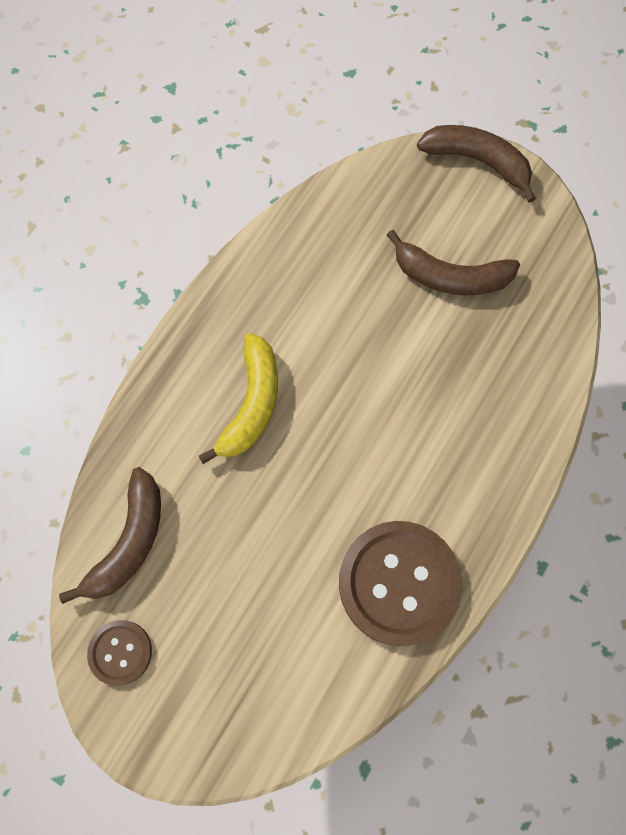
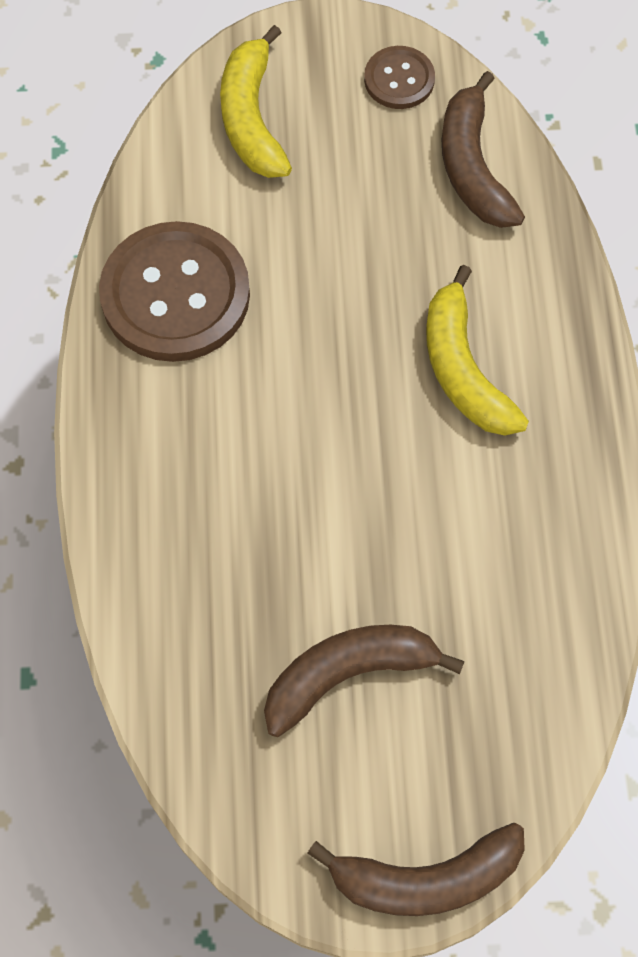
camera: 145 degrees right, 5 degrees down
none -> yellow banana [220,25,292,178]

